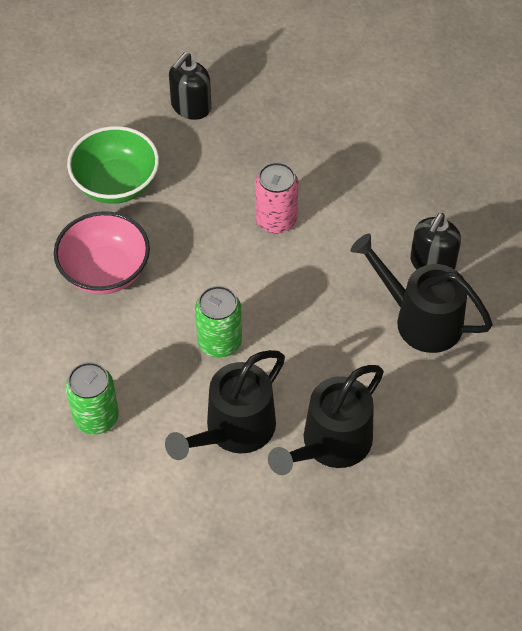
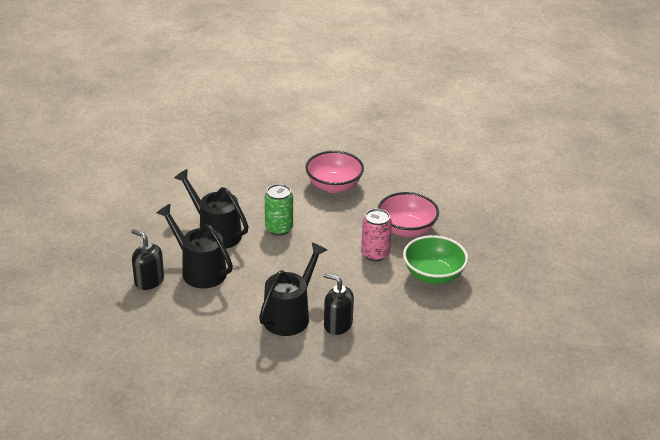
camera: 90 degrees right, 20 degrees down
green can [65,362,119,435] -> none
green bowl [67,126,159,204] -> green bowl moved to [403,235,468,284]
black soap dispenser [169,52,211,120] -> black soap dispenser moved to [131,229,164,290]
none -> pink bowl [378,192,439,237]

